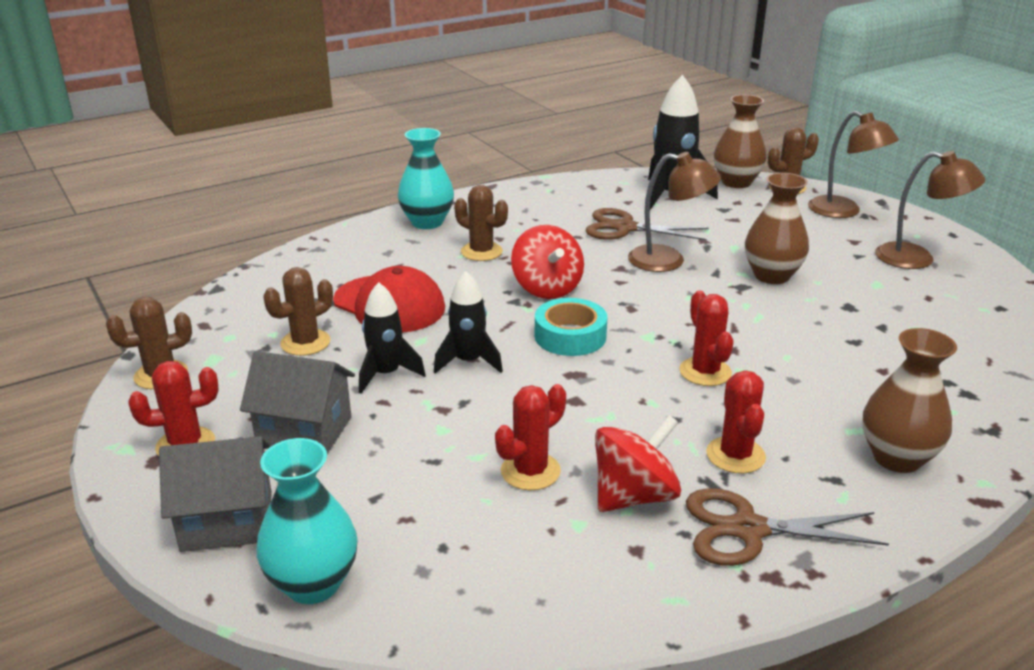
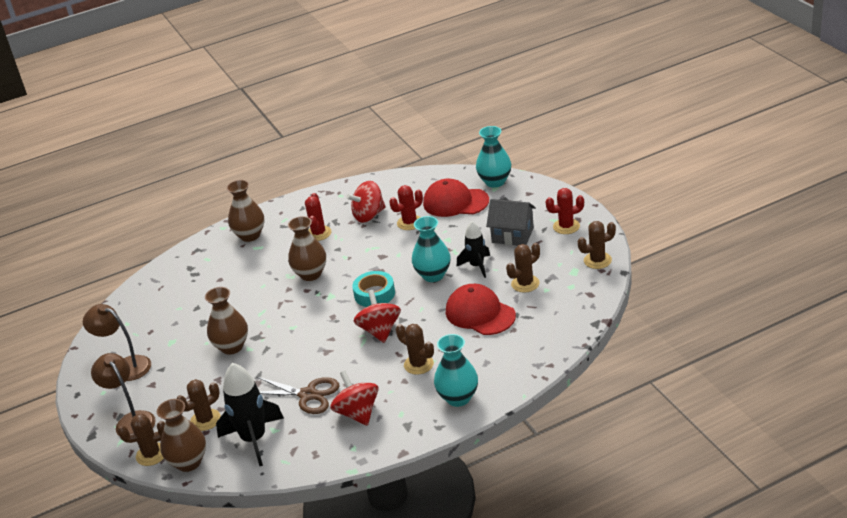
camera: 170 degrees left, 5 degrees up
grey house [159,436,272,552] -> none
black rocket [434,271,503,374] -> turquoise vase [412,216,451,282]
brown lamp [628,152,721,272] -> none
red cactus [679,290,734,386] -> brown vase [288,216,326,281]
brown scissors [686,488,889,566] -> none
none -> brown cactus [177,379,221,431]
none -> red spinning top [330,370,379,426]
none -> red cap [423,178,489,217]

